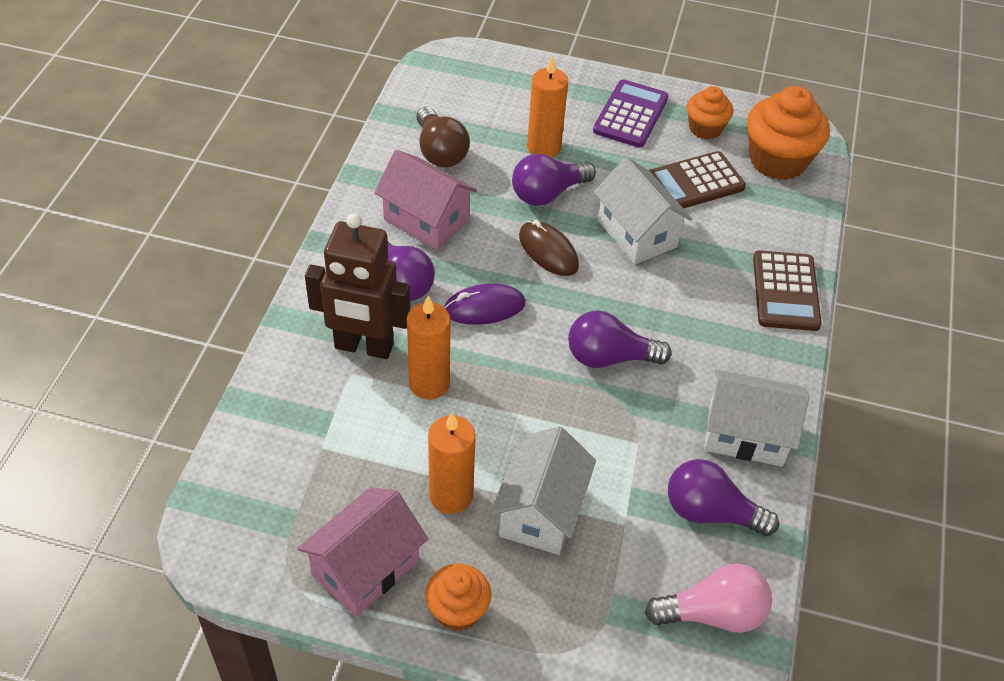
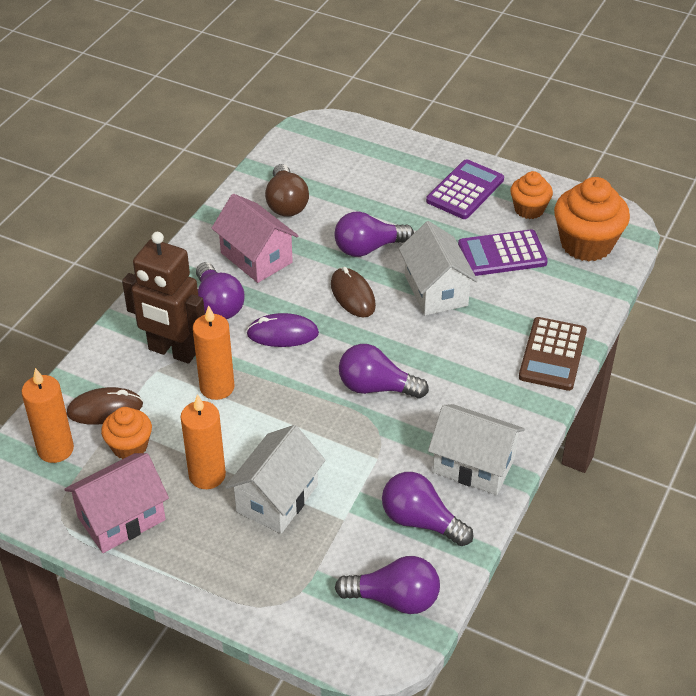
camera: 15 degrees right, 5 degrees down
orange cupcake [425,564,491,631] -> orange cupcake moved to [101,407,152,459]
orange candle [527,55,568,158] -> orange candle moved to [22,368,74,463]
pink light bulb [645,563,772,633] -> purple light bulb [335,556,440,614]
brown calculator [649,151,746,209] -> purple calculator [458,229,548,276]
none -> brown mouse [66,387,143,425]

